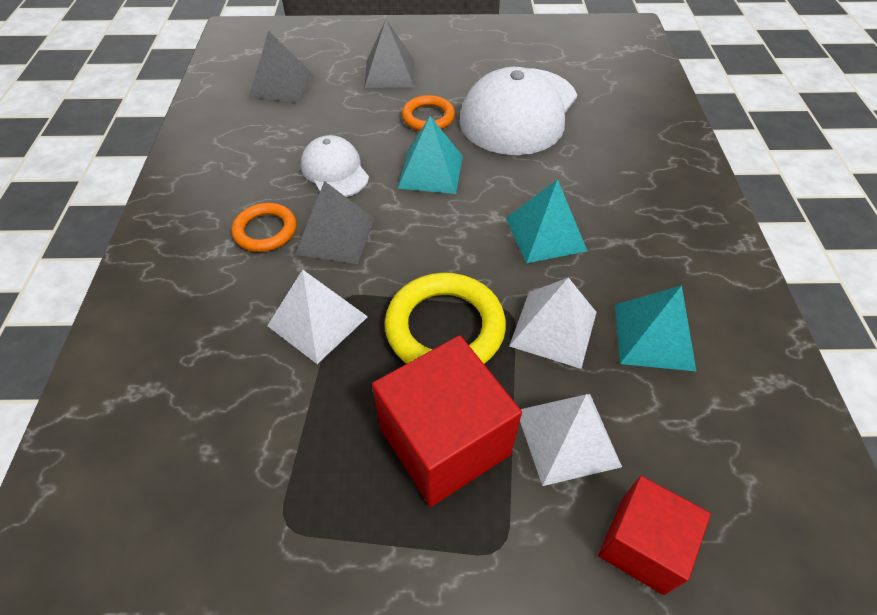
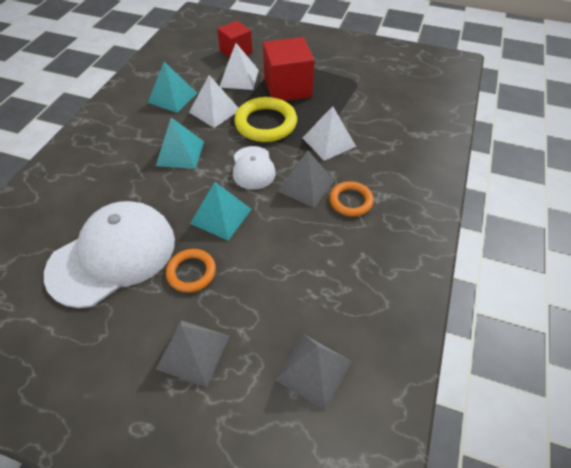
camera: 160 degrees left, 0 degrees up
white cap [301,135,369,197] -> white cap moved to [233,146,276,189]

